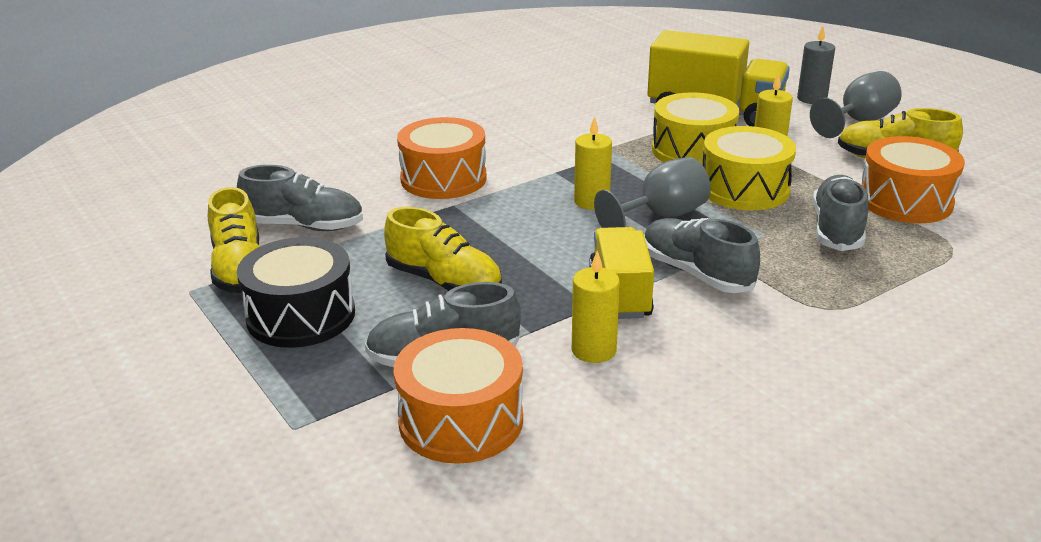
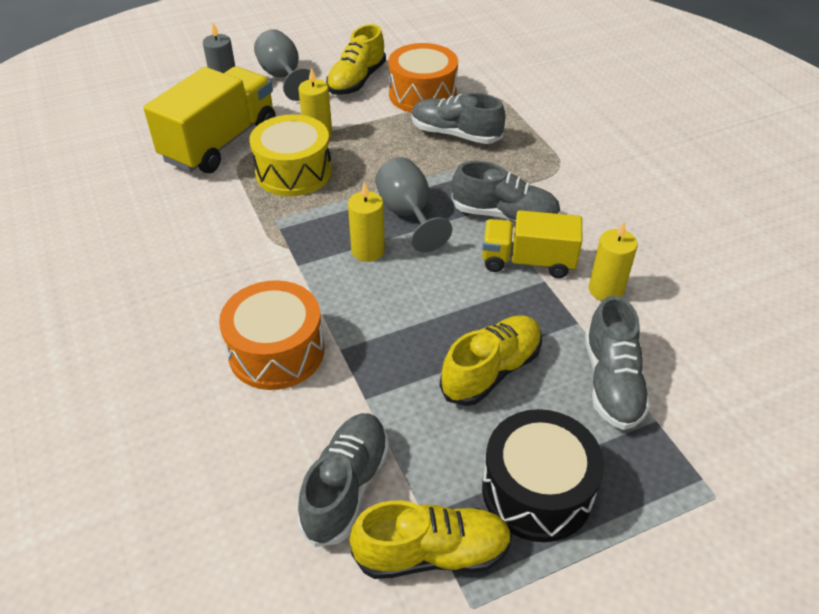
camera: 80 degrees left, 15 degrees up
orange drum [394,328,523,464] -> none
grey shoe [644,218,760,293] -> grey shoe turned 135 degrees counterclockwise [451,161,561,222]
yellow drum [703,126,796,210] -> none

